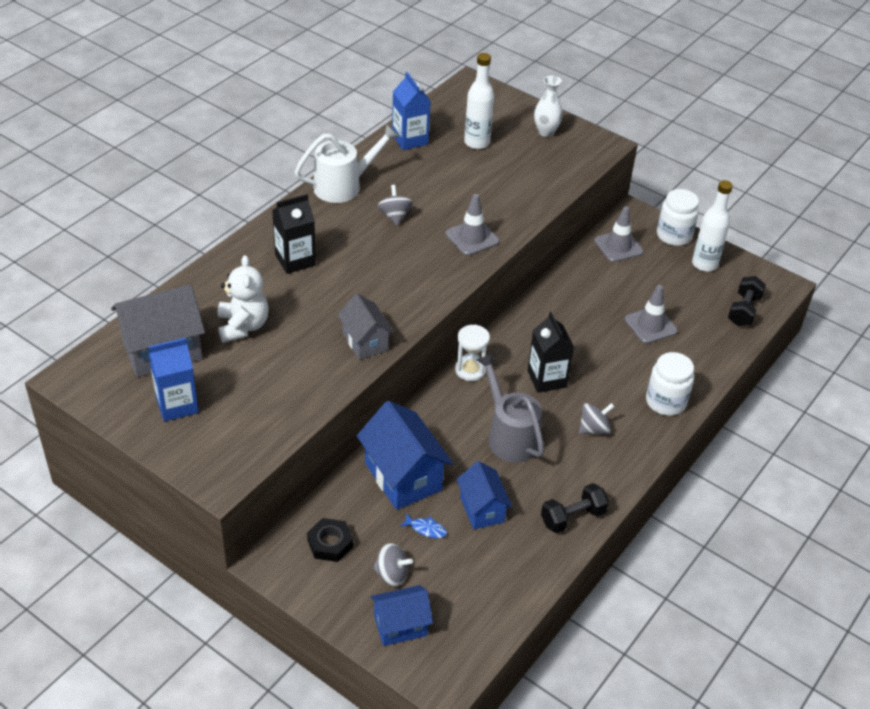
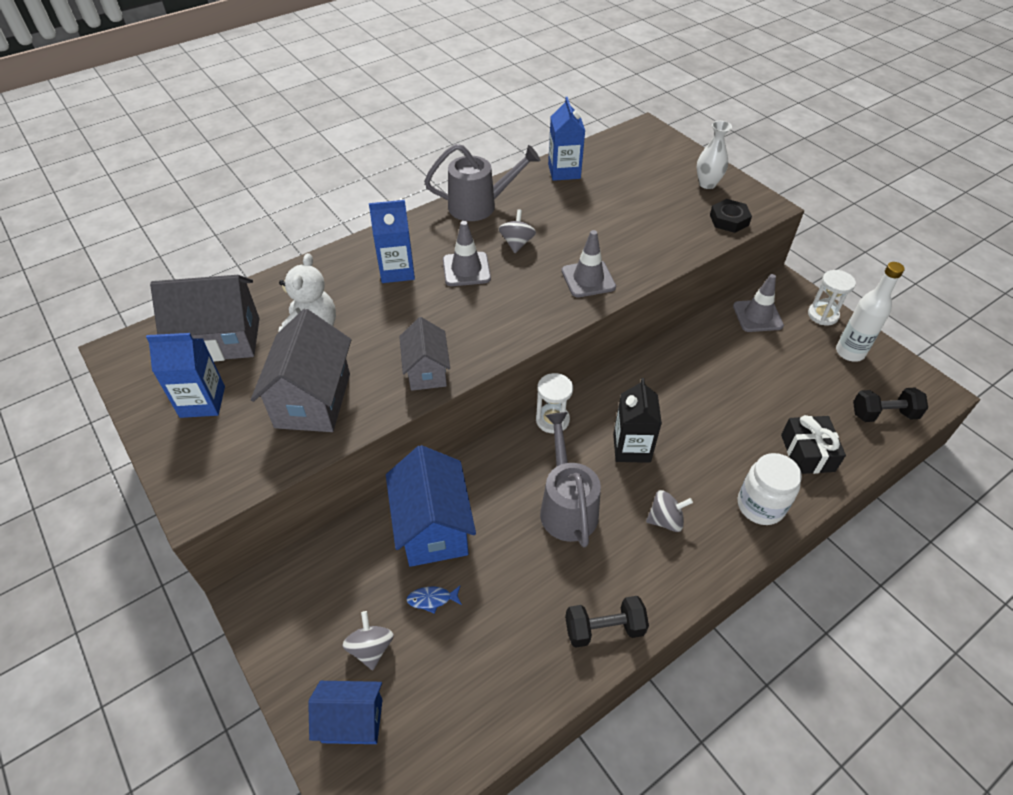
camera: 20 degrees right, 5 degrees up
black carton [272,194,316,274] -> blue carton [369,200,415,283]
white watering can [294,124,400,203] -> grey watering can [424,144,540,221]
black nut [307,518,353,562] -> black nut moved to [710,199,752,233]
grey spinning top [373,543,413,587] -> grey spinning top turned 135 degrees counterclockwise [343,611,394,670]
blue fish [400,513,447,538] -> blue fish turned 135 degrees clockwise [407,586,462,614]
blue house [456,461,512,529] -> none
white bottle [464,53,494,149] -> none
grey traffic cone [625,285,678,344] -> grey traffic cone moved to [443,221,491,286]
white jar [657,189,699,246] -> white hourglass [808,270,856,325]
black dumbbell [728,276,766,326] -> black dumbbell turned 45 degrees clockwise [853,388,928,422]
none -> grey house [251,309,351,432]
none -> black gift [781,415,846,474]

